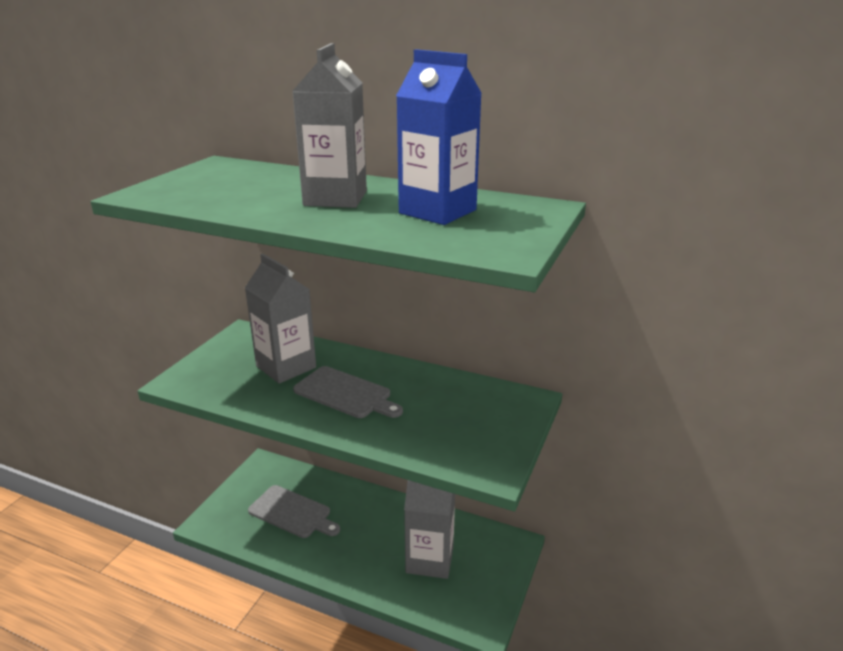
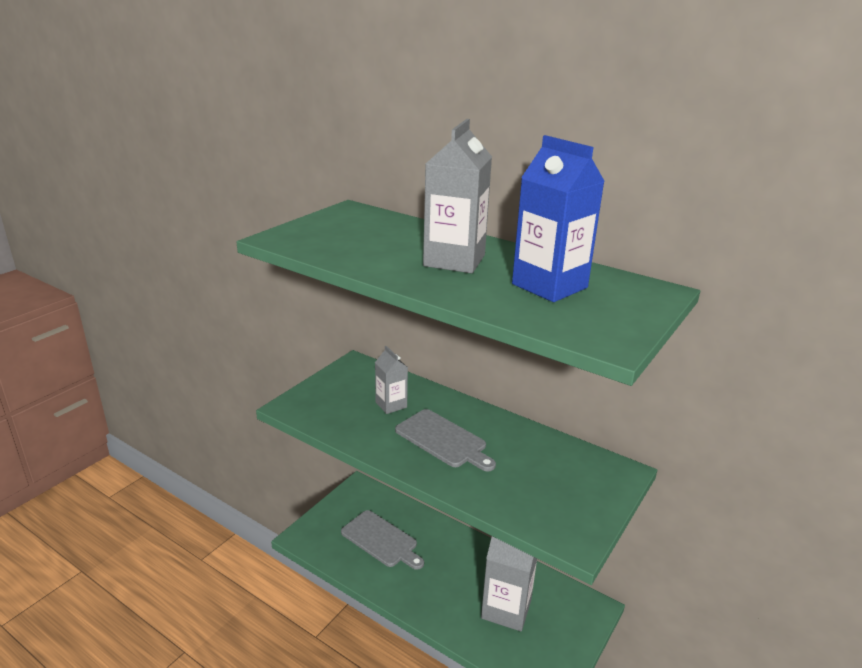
camera: 10 degrees right, 0 degrees up
grey carton [245,254,316,384] -> grey carton [375,346,408,414], size x0.57

